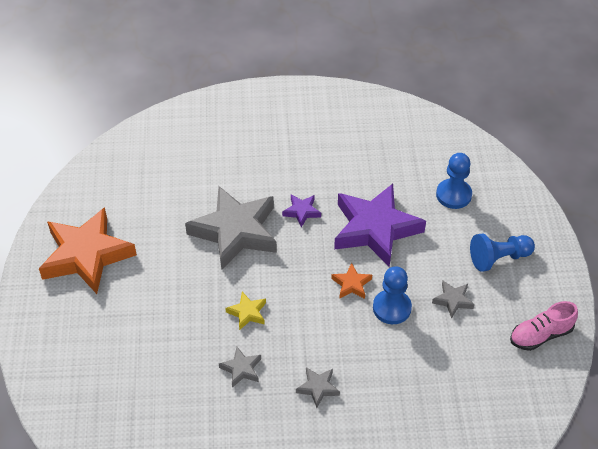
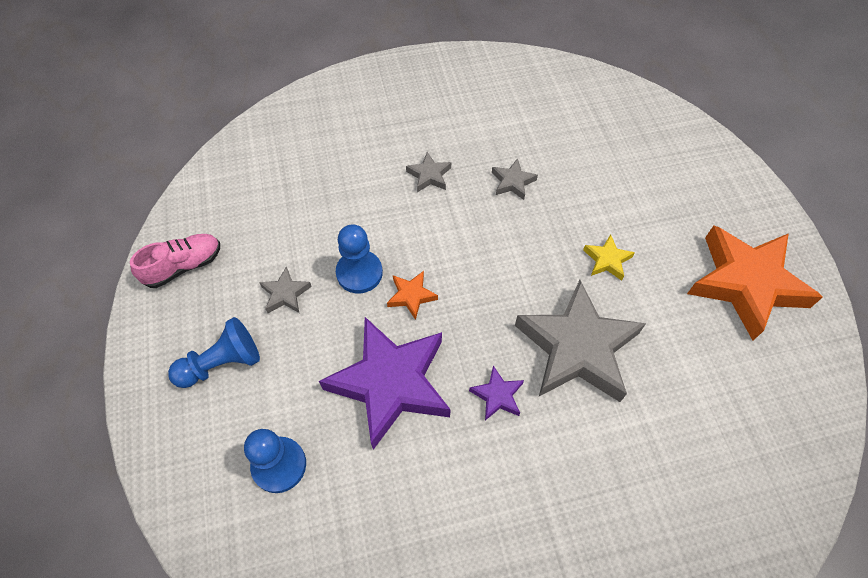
camera: 170 degrees right, 10 degrees up
yellow star [225,292,266,330] -> yellow star moved to [583,234,635,281]

